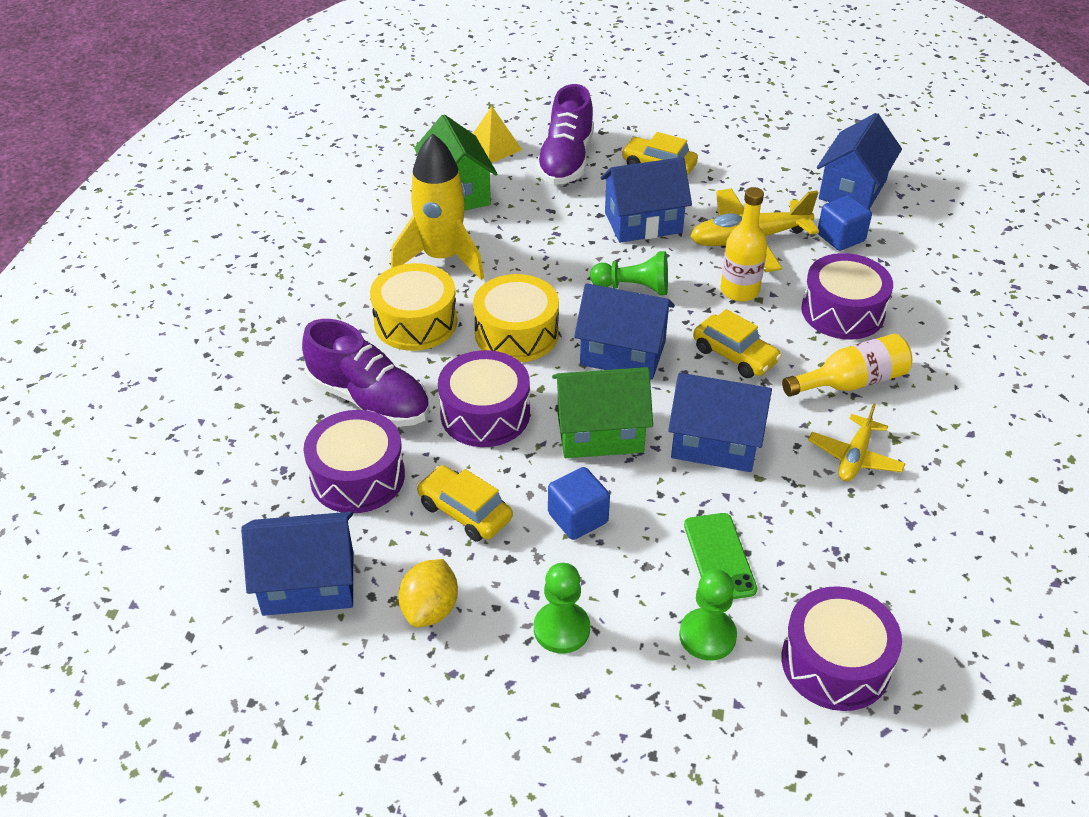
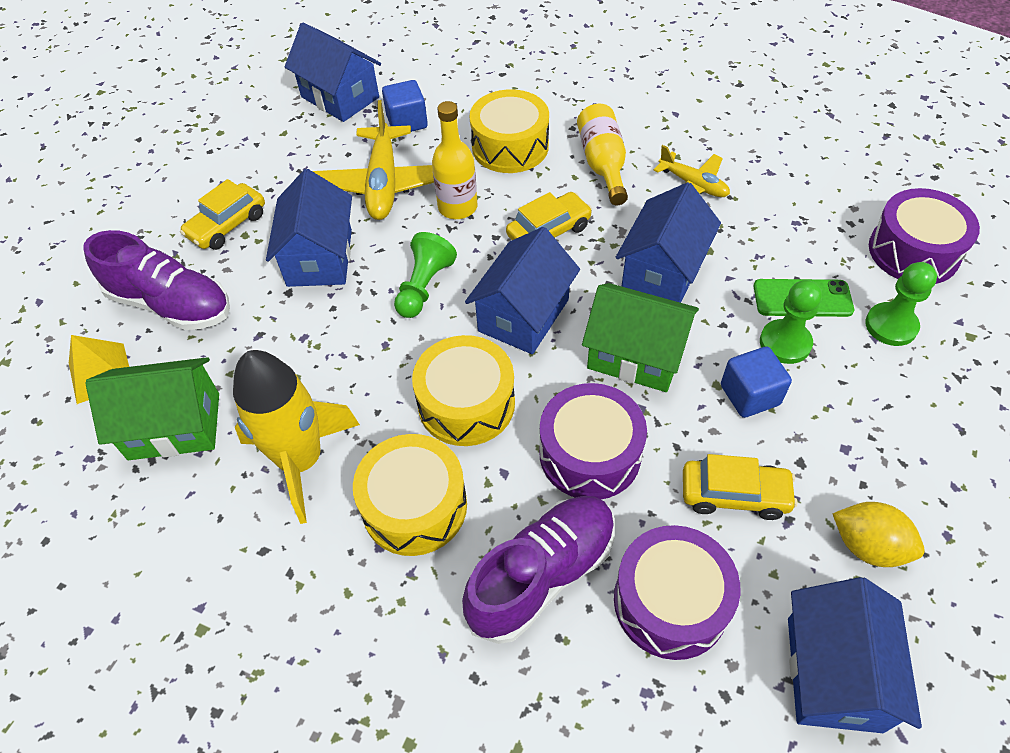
camera: 75 degrees left, 10 degrees up
yellow car [417,465,513,542] -> yellow car turned 135 degrees counterclockwise [683,454,798,520]
green pawn [534,563,590,653] -> green pawn moved to [760,280,822,364]
green house [552,367,653,458] -> green house turned 75 degrees counterclockwise [582,283,699,392]
purple drum [801,253,893,340] -> yellow drum [469,89,549,173]

